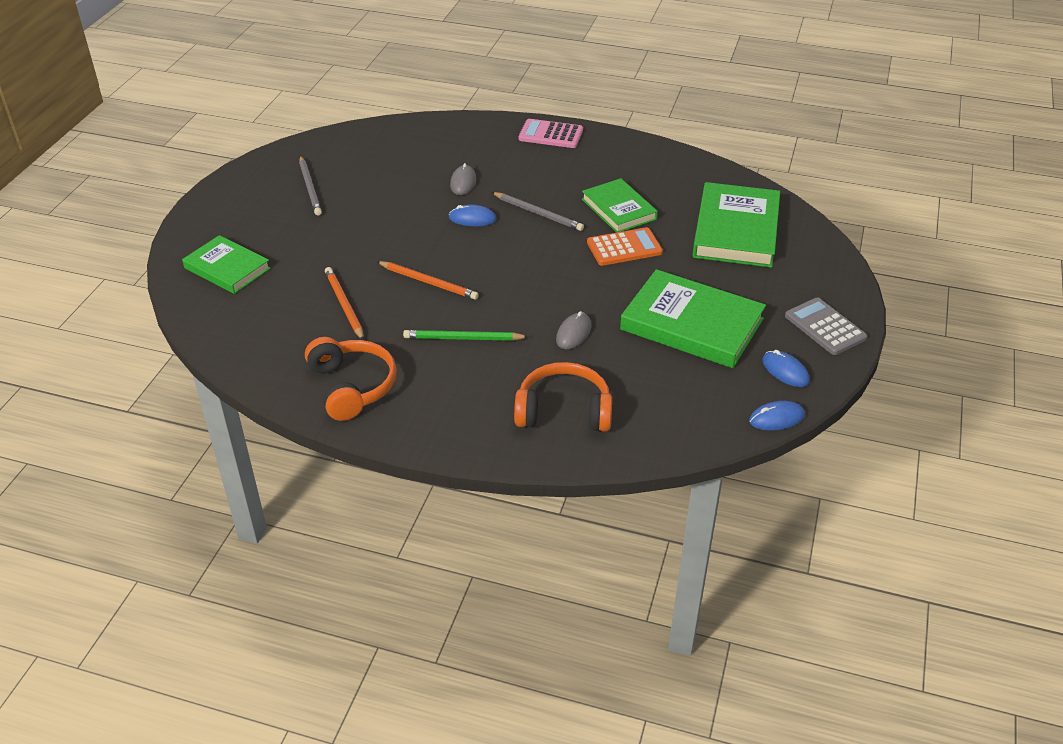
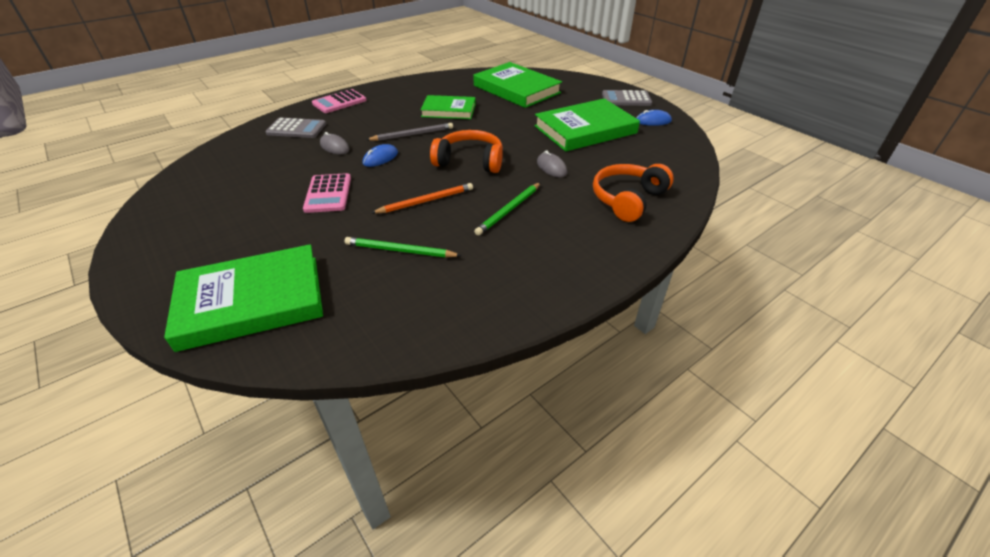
camera: 55 degrees left, 0 degrees up
green book [182,235,271,294] -> green book [164,244,323,352], size x1.59
grey pencil [299,156,322,215] -> none
orange headphones [305,337,397,421] -> orange headphones moved to [430,130,503,173]
orange pencil [325,267,364,340] -> green pencil [345,237,462,258]
orange calculator [587,227,663,266] -> none
blue mouse [749,401,805,431] -> none
none -> grey calculator [265,118,326,138]
none -> pink calculator [303,173,351,213]

